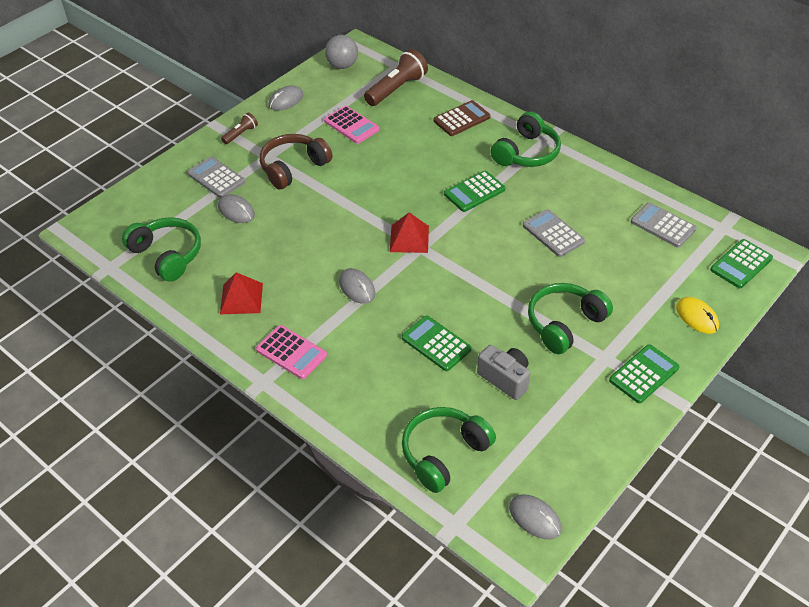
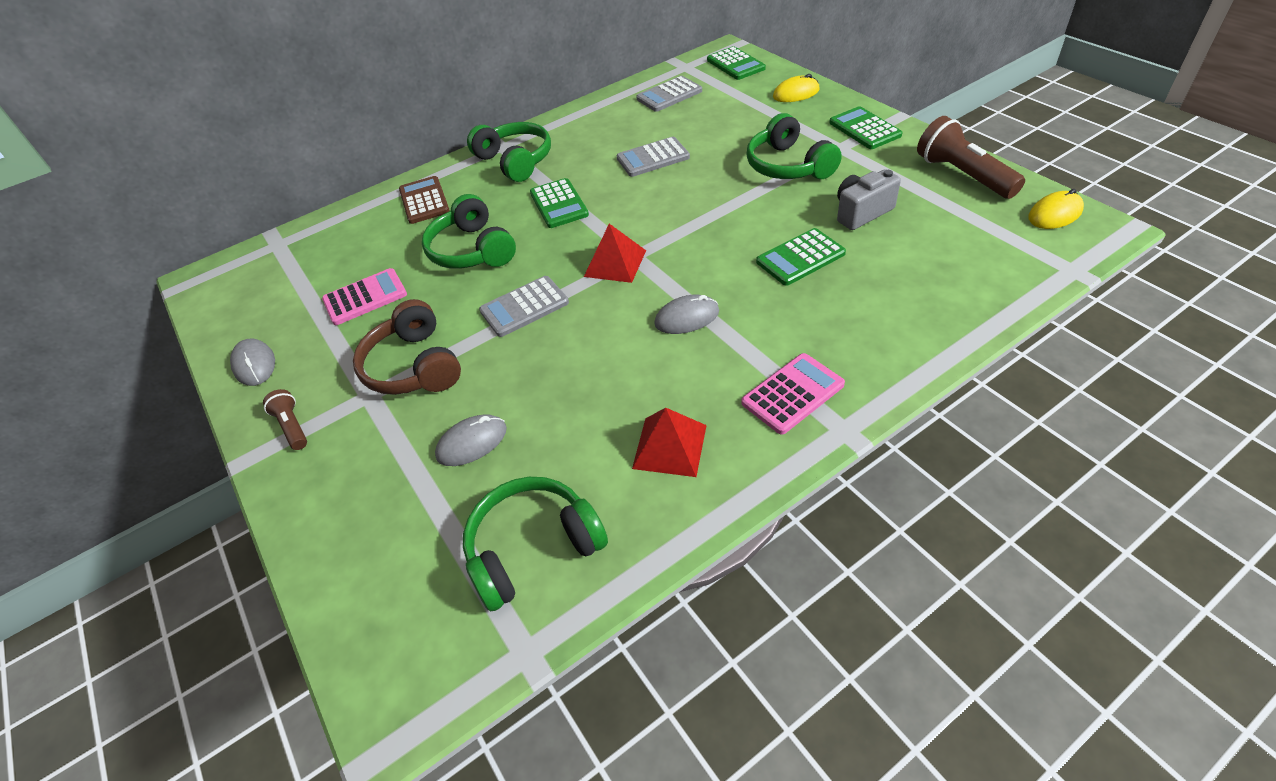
camera: 70 degrees left, 0 degrees up
grey calculator [187,157,245,198] -> grey calculator moved to [479,276,569,337]
grey ball [325,35,358,69] -> none
brown flashlight [364,49,428,106] -> brown flashlight moved to [917,116,1025,199]
green headphones [402,407,496,493] -> green headphones moved to [422,194,516,269]
grey mouse [509,495,561,540] -> yellow mouse [1028,189,1084,229]

